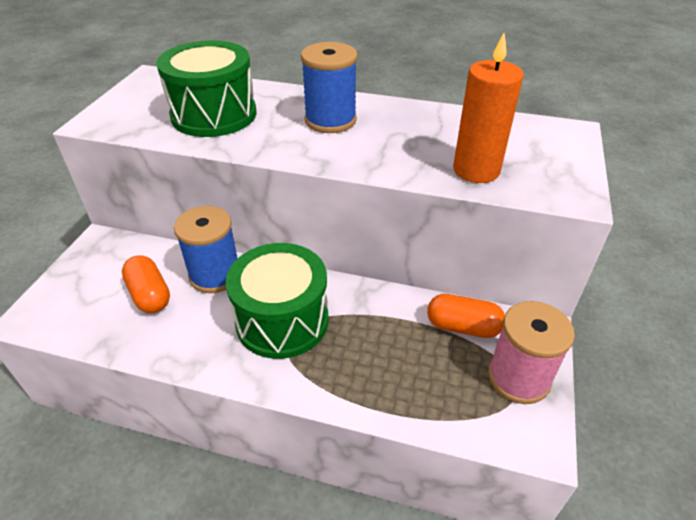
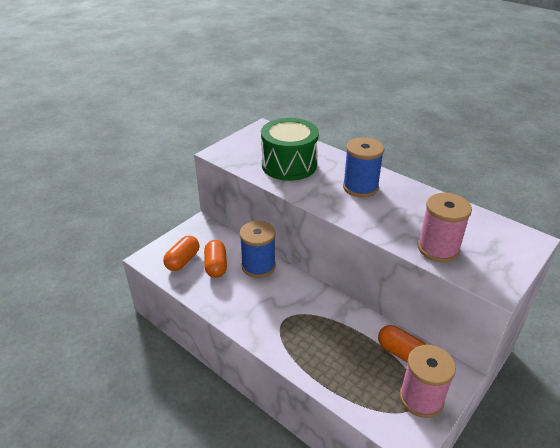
camera: 25 degrees right, 5 degrees down
green drum [226,243,328,359] -> none
orange candle [453,33,524,183] -> pink spool [418,193,472,262]
none -> orange capsule [163,235,199,271]

